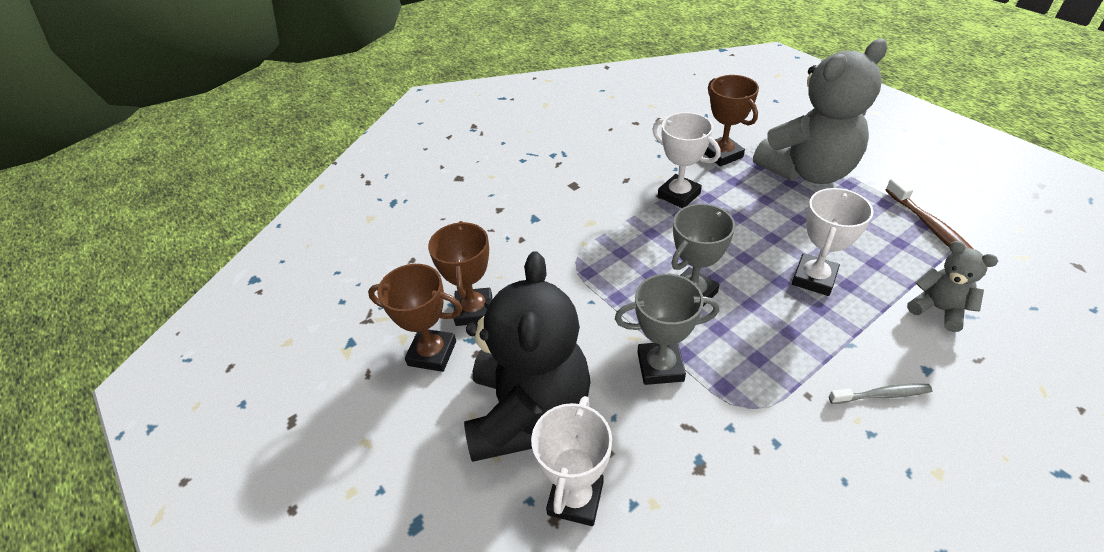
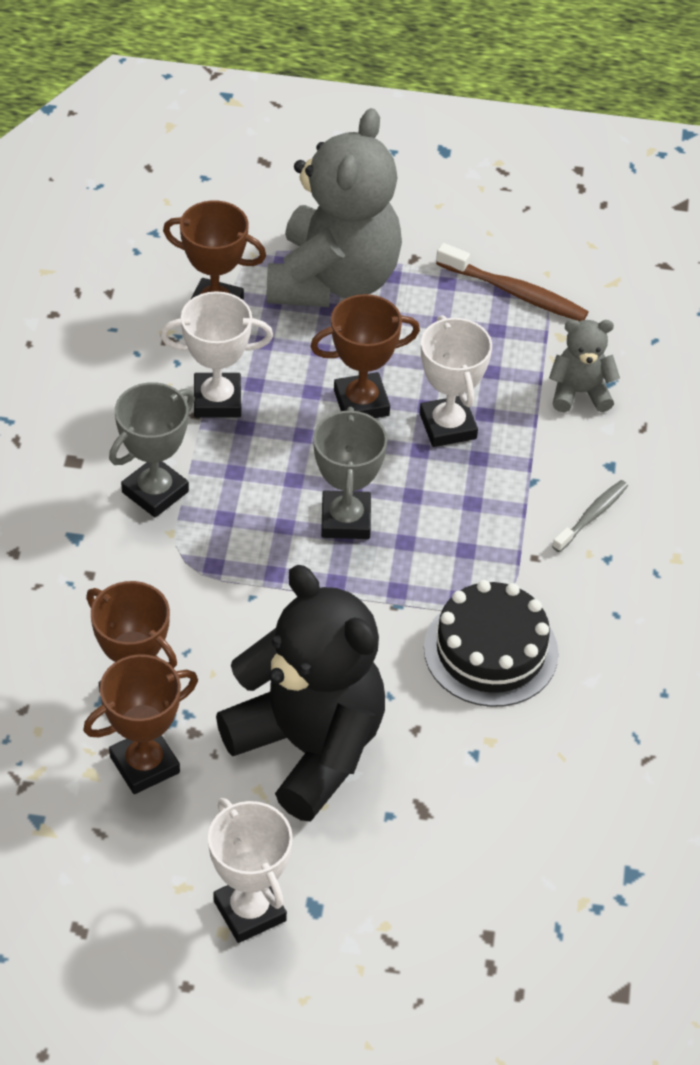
camera: 50 degrees left, 5 degrees up
white trophy [531,396,612,526] -> white trophy moved to [208,798,293,943]
grey trophy [615,274,720,385] -> grey trophy moved to [109,382,195,517]
none -> brown trophy [310,294,420,418]
none -> black cake [424,580,558,707]

